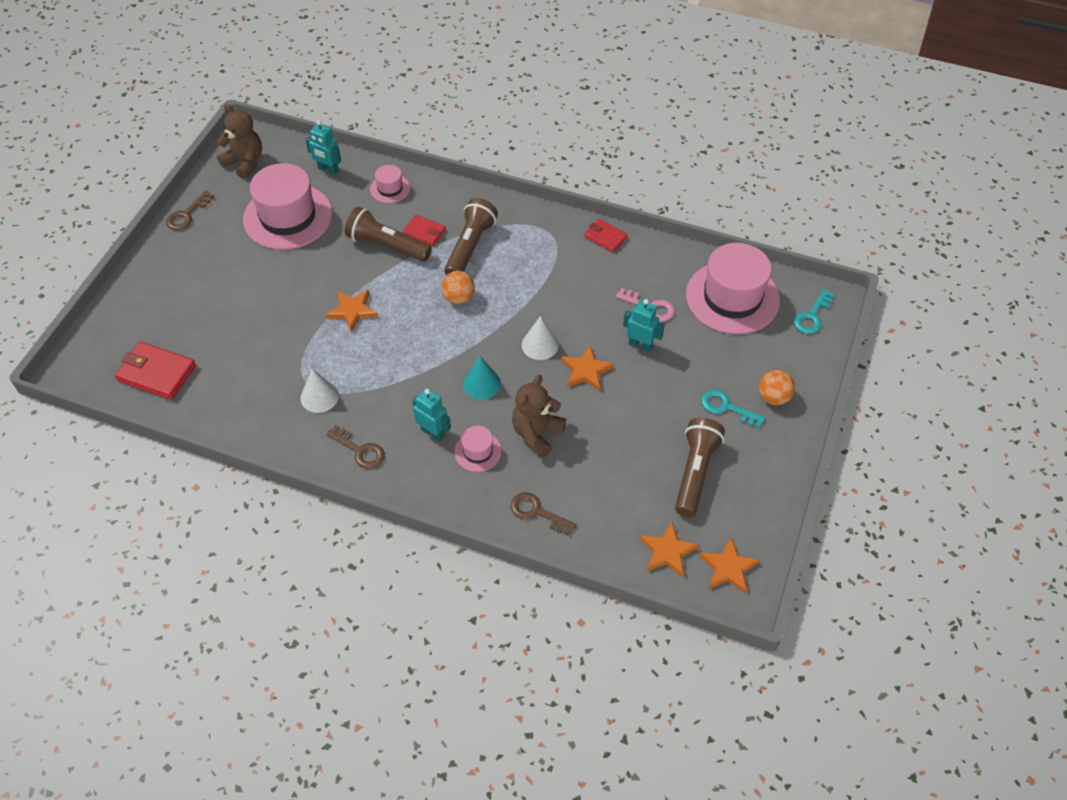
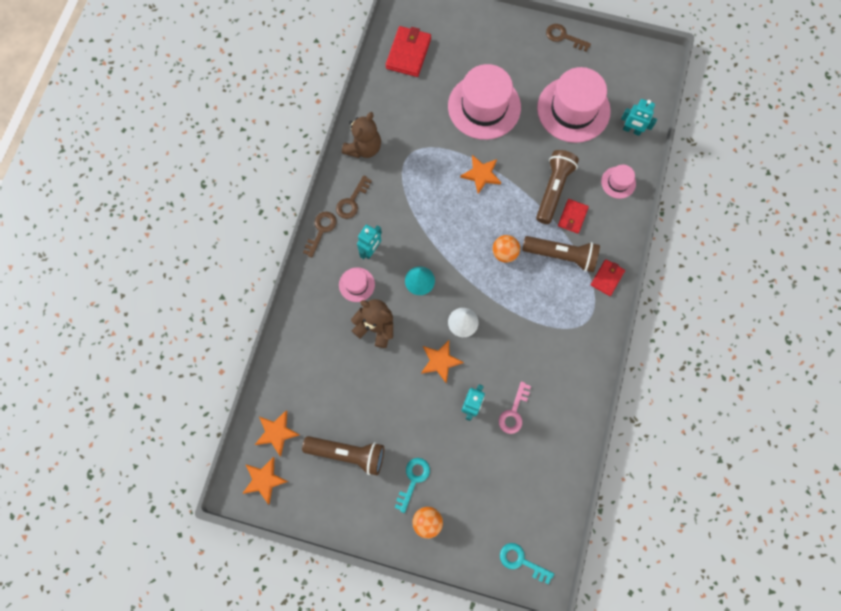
camera: 85 degrees right, 20 degrees up
brown teddy bear [217,104,262,179] -> brown teddy bear moved to [342,112,381,158]
white cone [300,369,339,413] -> none
turquoise robot [306,120,341,175] -> turquoise robot turned 90 degrees counterclockwise [621,99,657,136]
brown key [511,492,577,536] -> brown key moved to [303,212,337,258]
red wallet [584,219,628,253] -> red wallet moved to [591,259,625,296]
pink hat [686,243,780,334] -> pink hat moved to [448,64,521,140]

